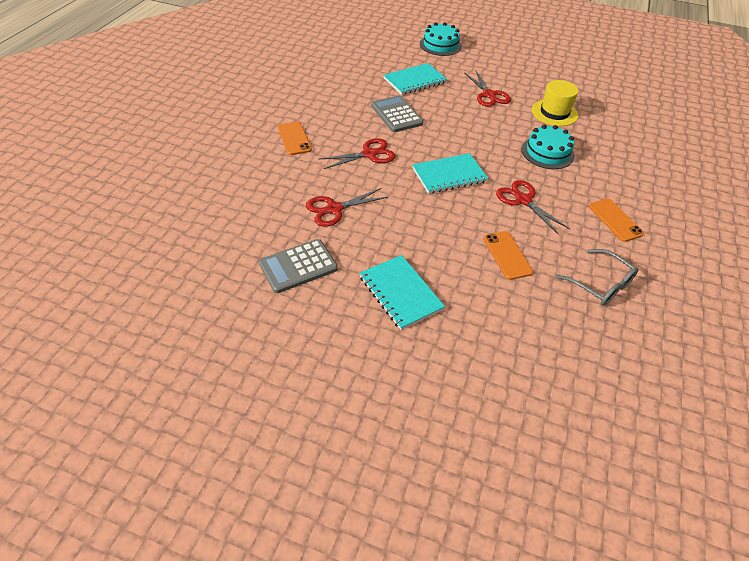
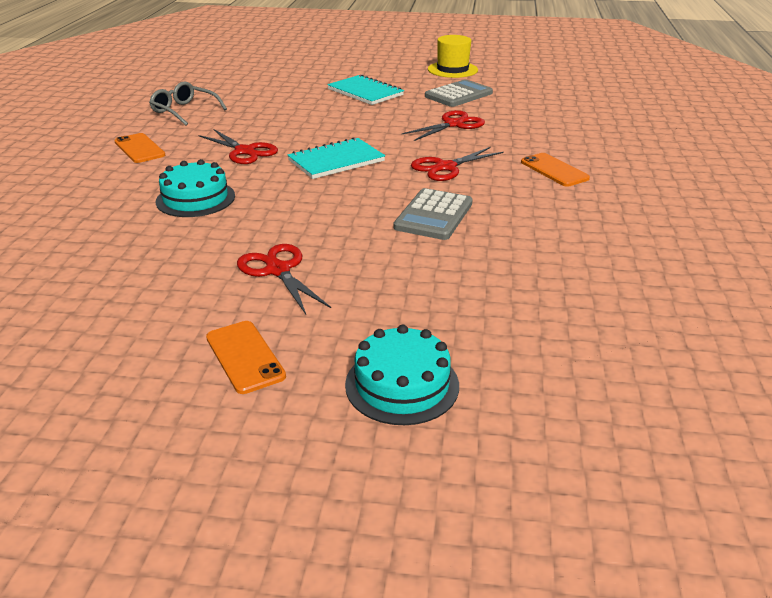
camera: 170 degrees right, 15 degrees down
grey calculator [371,95,423,132] -> grey calculator turned 60 degrees clockwise [394,188,473,240]
turquoise notebook [384,63,447,95] -> none
orange phone [483,231,533,280] -> orange phone moved to [206,321,286,394]
yellow hat [532,80,578,126] -> yellow hat moved to [428,35,478,78]

